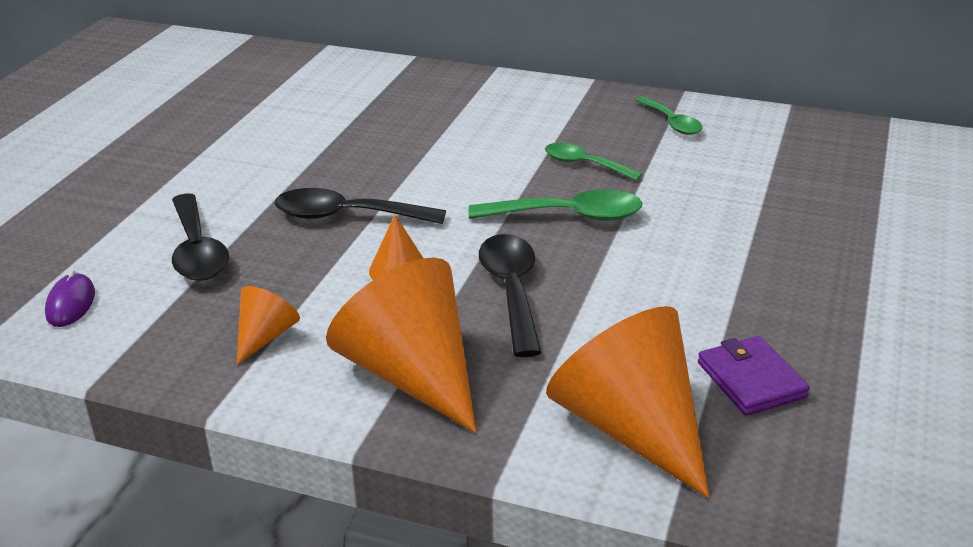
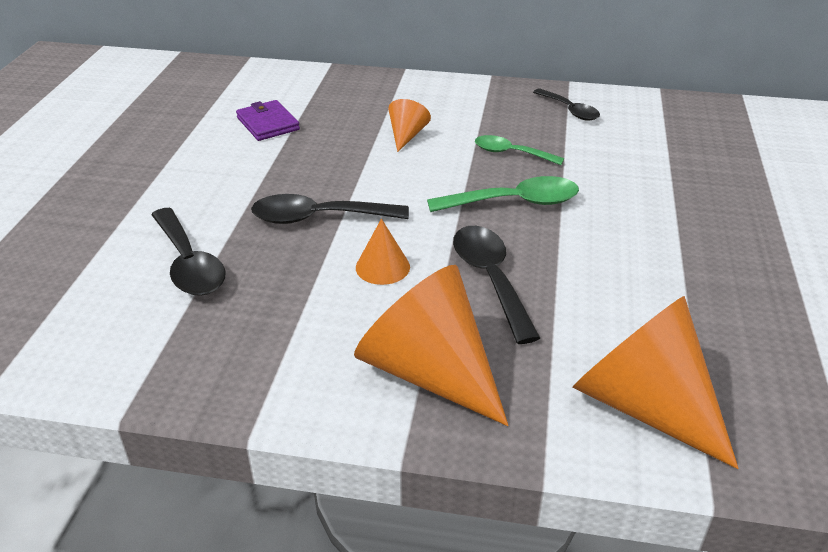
camera: 10 degrees left, 5 degrees up
purple mouse [45,270,95,327] -> none
orange cone [237,286,300,365] -> orange cone moved to [388,99,431,152]
green spoon [635,96,703,135] -> black spoon [533,89,600,120]
purple wallet [698,336,810,416] -> purple wallet moved to [236,100,300,141]

